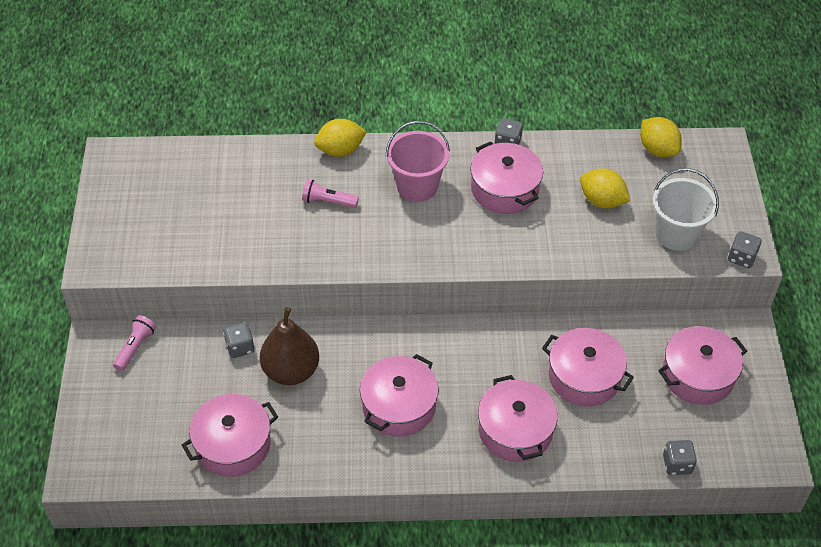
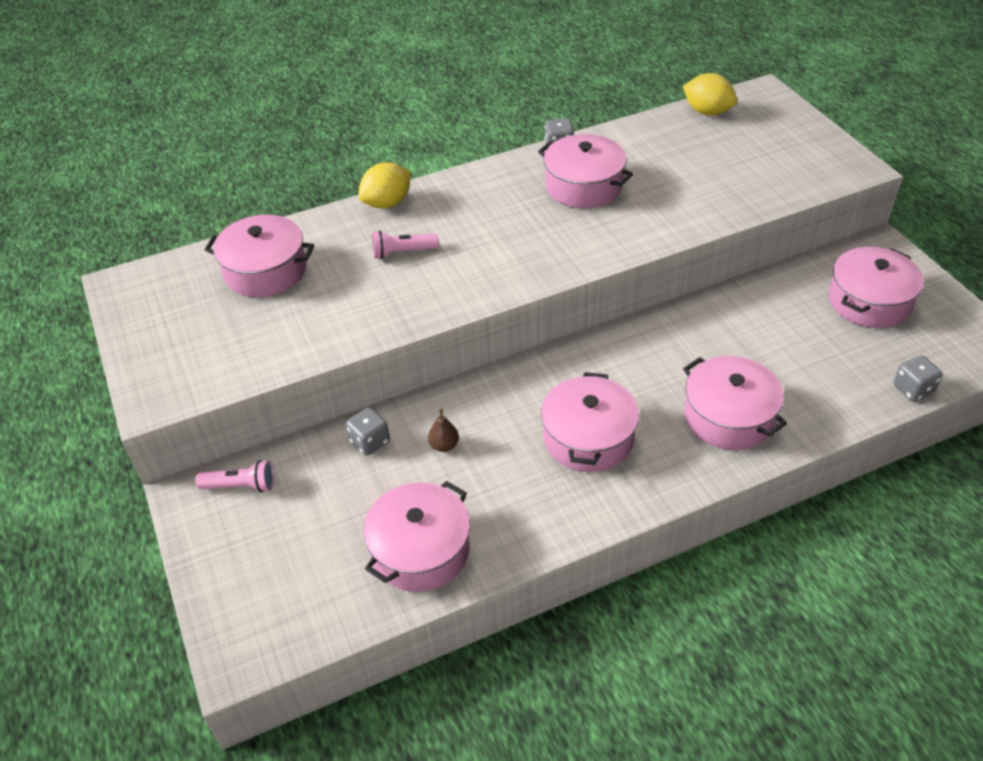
camera: 20 degrees left, 5 degrees down
pink flashlight [113,315,156,371] -> pink flashlight turned 90 degrees clockwise [195,460,274,492]
brown pear [260,307,319,385] -> brown pear [428,409,459,452], size x0.42
pink bucket [386,121,450,202] -> none
pink pot [542,328,634,407] -> pink pot moved to [205,215,314,297]
yellow lemon [580,168,630,208] -> none
white bucket [653,168,719,251] -> none
grey dice [728,231,762,268] -> none

